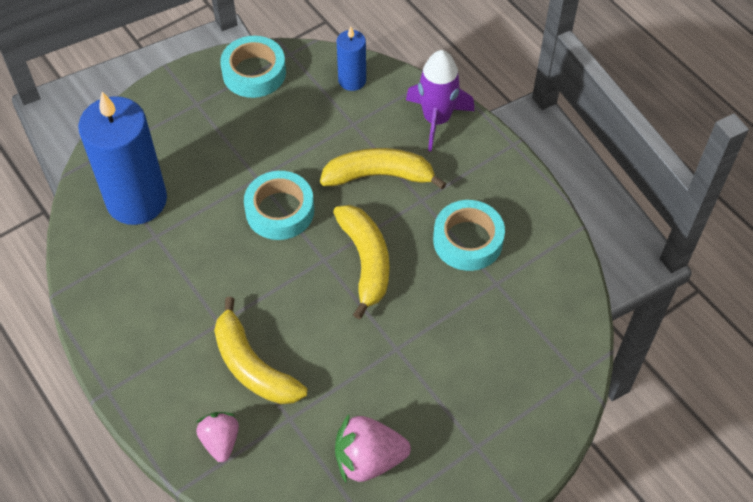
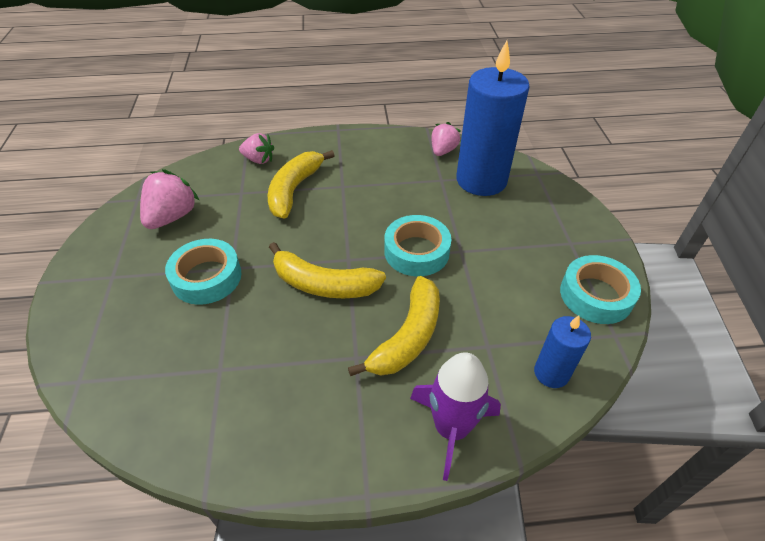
camera: 120 degrees right, 10 degrees down
yellow banana [214,297,307,404] -> yellow banana turned 60 degrees counterclockwise [268,150,335,219]
turquoise tape [433,200,505,271] -> turquoise tape moved to [165,239,241,305]
none -> pink strawberry [431,122,461,156]

